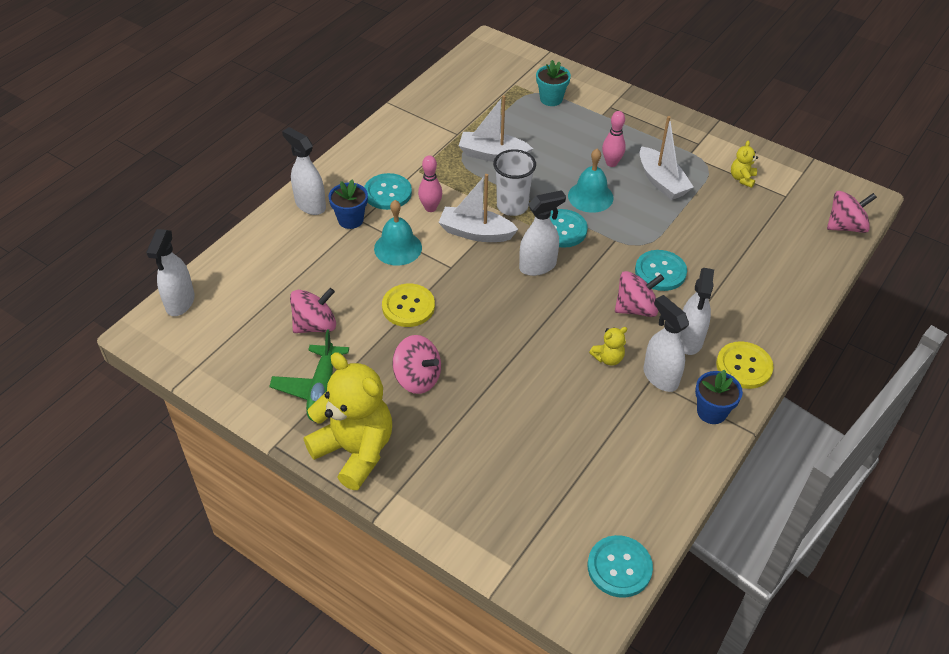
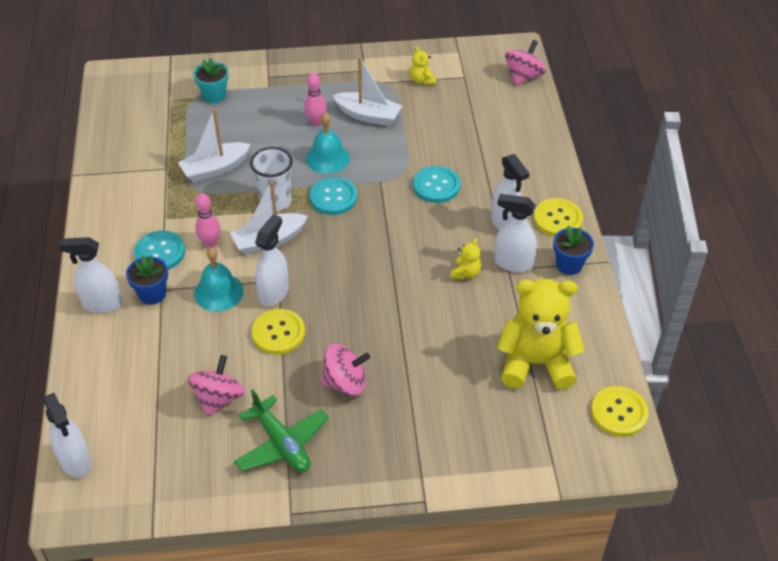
camera: 40 degrees left, 0 degrees up
yellow teddy bear [304,352,392,490] -> yellow teddy bear moved to [497,279,585,390]
white spray bottle [519,190,566,276] -> white spray bottle moved to [255,214,289,306]
turquoise button [588,535,653,598] -> yellow button [591,386,649,437]
pink spinning top [615,271,664,317] -> none

